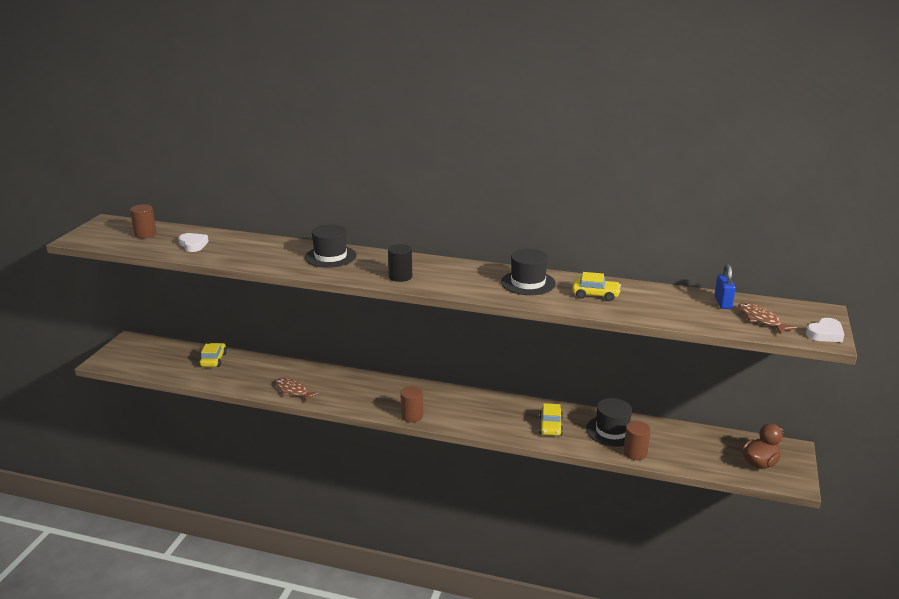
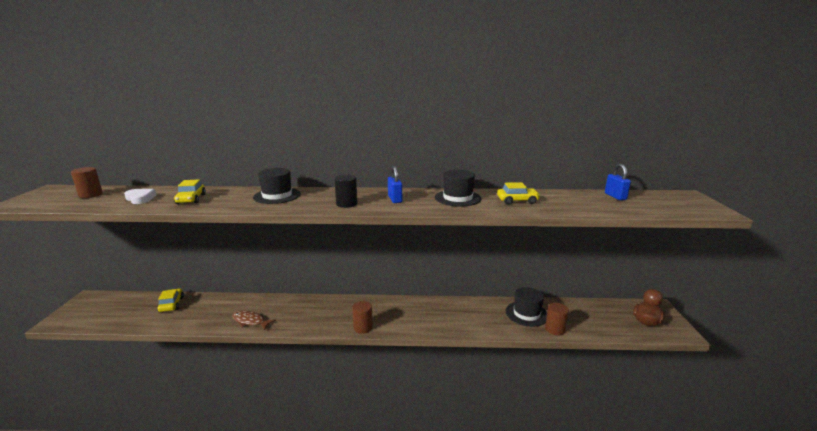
camera: 15 degrees left, 5 degrees down
yellow car [539,403,563,436] -> yellow car moved to [174,179,206,204]
brown fish [738,302,797,335] -> none
white heart [806,318,844,342] -> none
none -> blue padlock [388,166,402,203]

